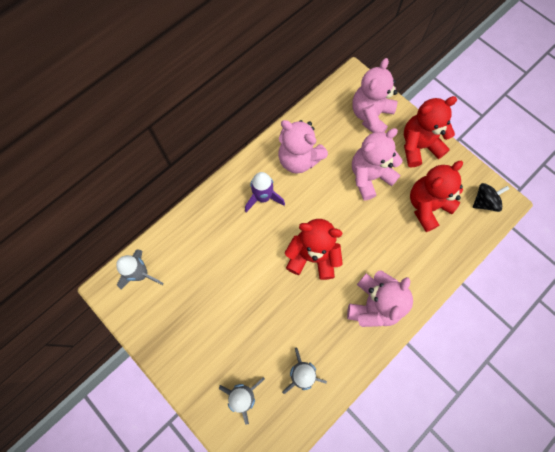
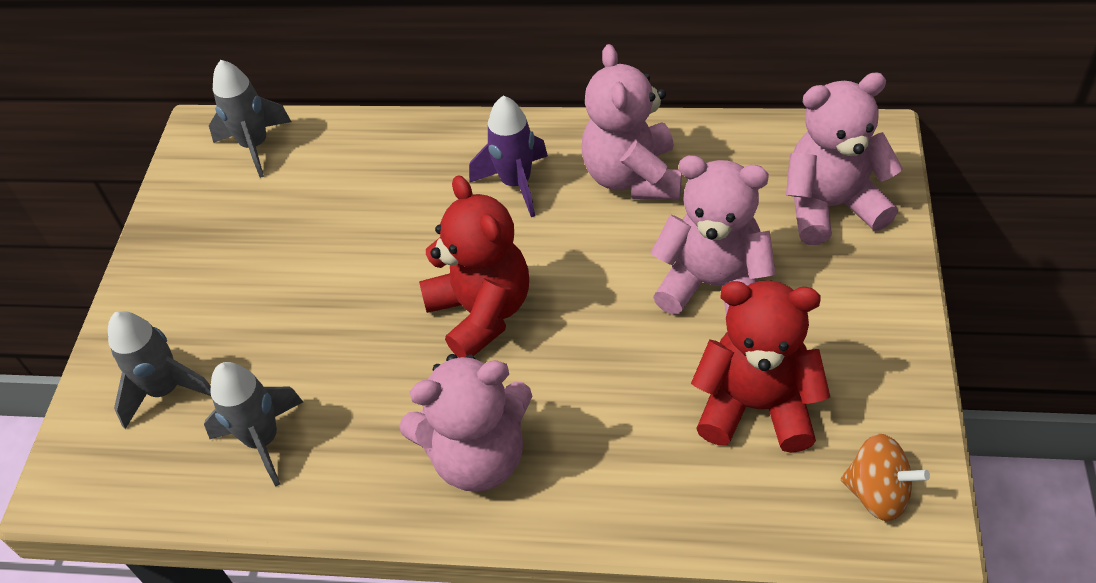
camera: 55 degrees right, 20 degrees down
red teddy bear [404,96,457,167] -> none
black spinning top [473,183,509,212] -> orange spinning top [841,434,930,521]

